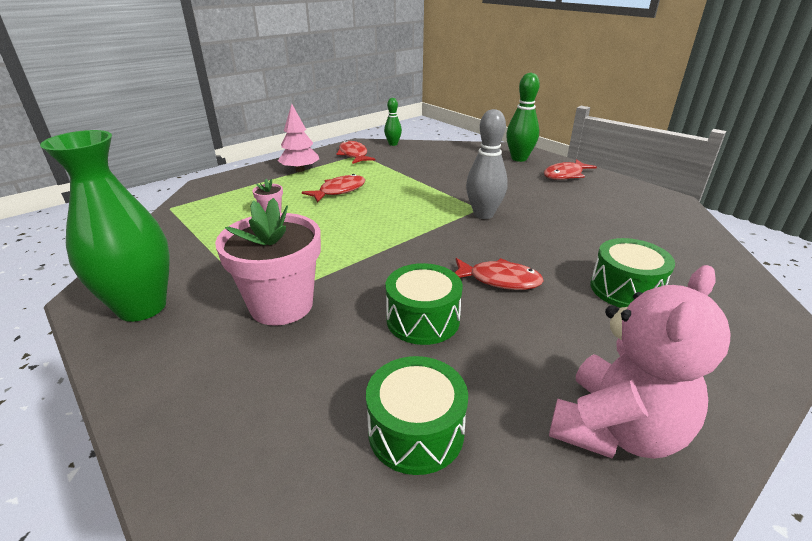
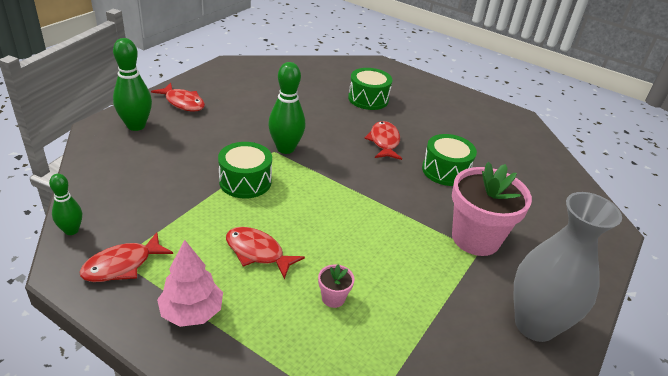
camera: 110 degrees left, 5 degrees up
green vase [40,130,170,322] -> grey vase [514,192,622,342]
green drum [366,356,468,475] -> green drum moved to [218,142,272,199]
grey bowling pin [466,109,508,219] -> green bowling pin [268,62,306,154]
pink teddy bear [549,265,730,459] -> none

